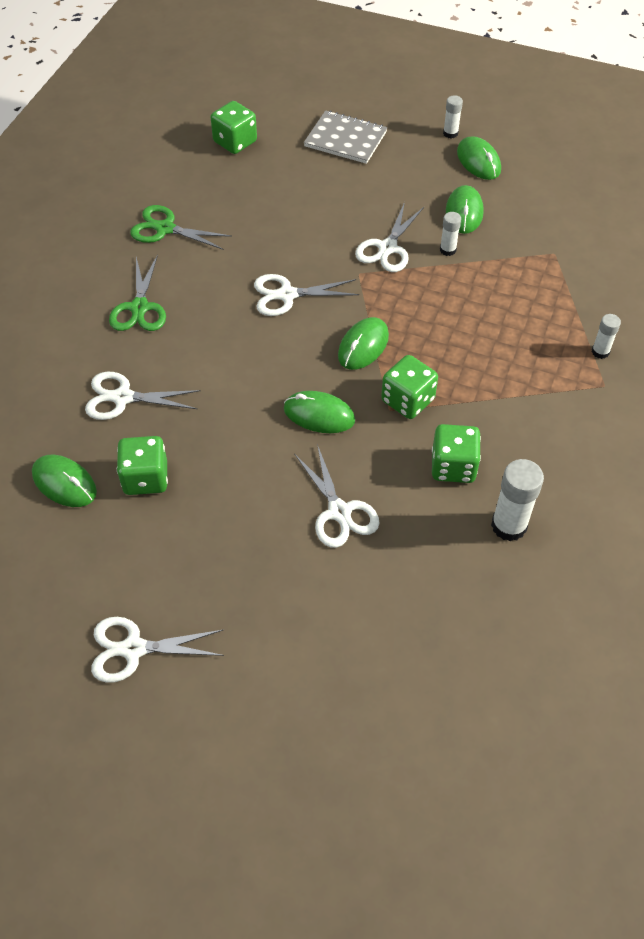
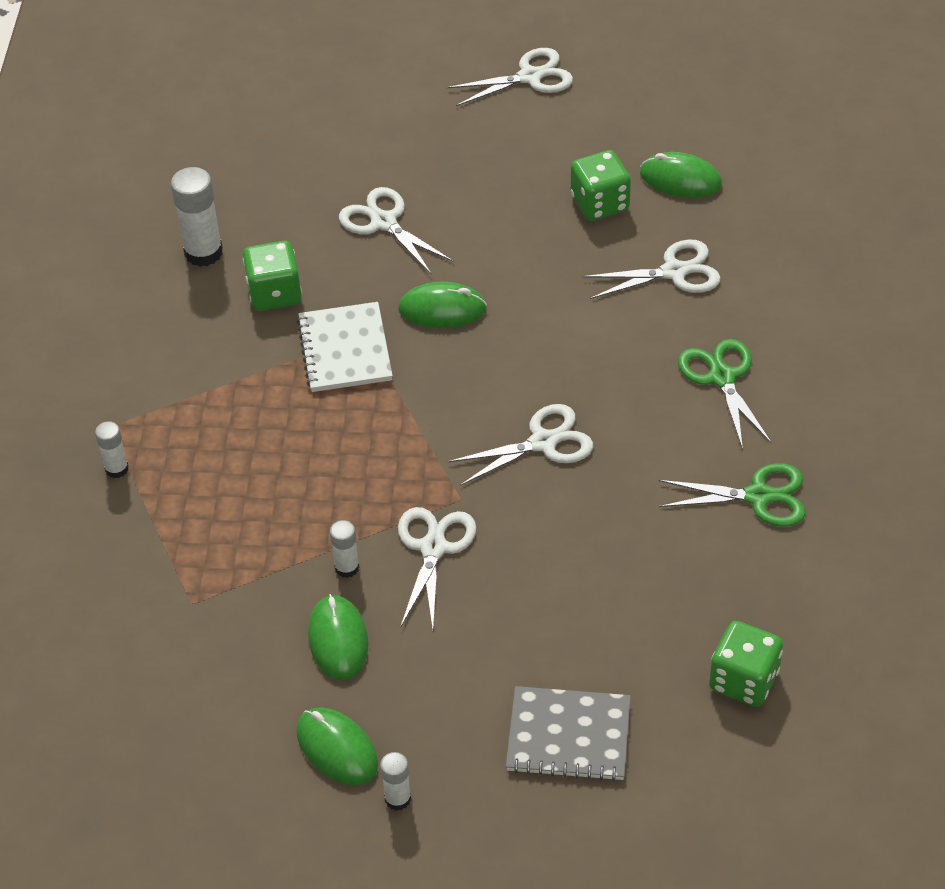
camera: 165 degrees right, 5 degrees down
green mouse [338,317,389,370] -> none
green dice [381,355,438,419] -> white notebook [297,302,393,392]

